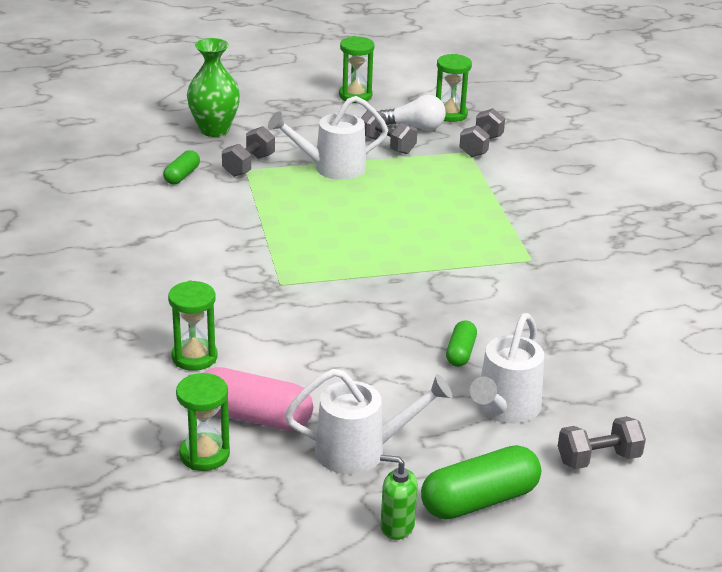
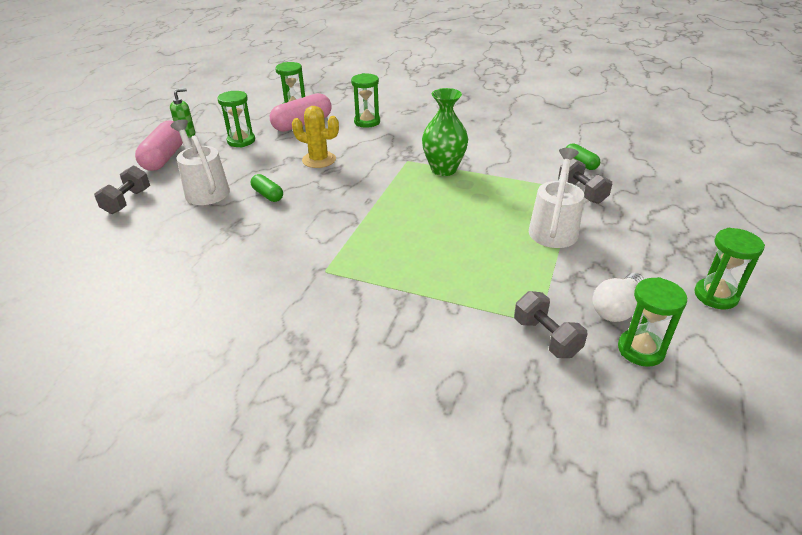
camera: 125 degrees right, 5 degrees up
green vase [187,38,240,137] -> green vase moved to [422,88,468,176]
white watering can [285,369,452,474] -> green hourglass [217,91,255,147]
grey dumbbell [361,110,417,154] -> none
green capsule [421,445,541,520] -> pink capsule [135,120,183,171]
none -> yellow cactus [292,106,339,168]

